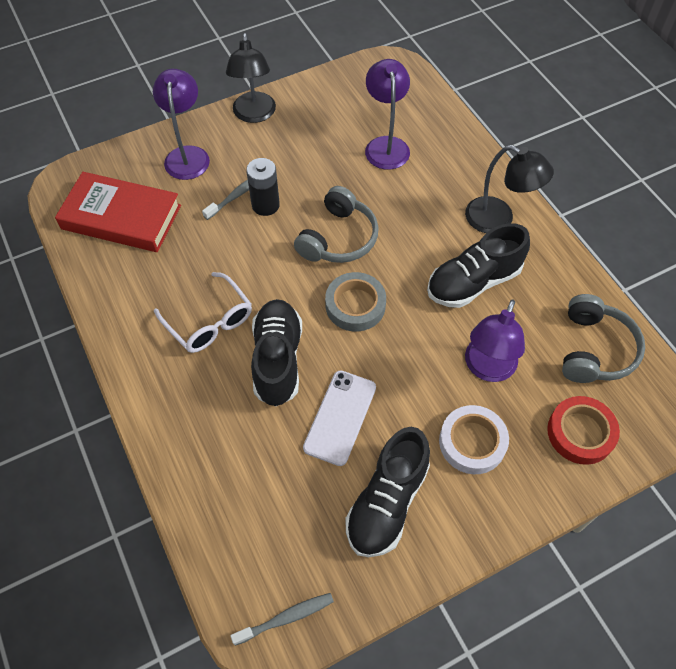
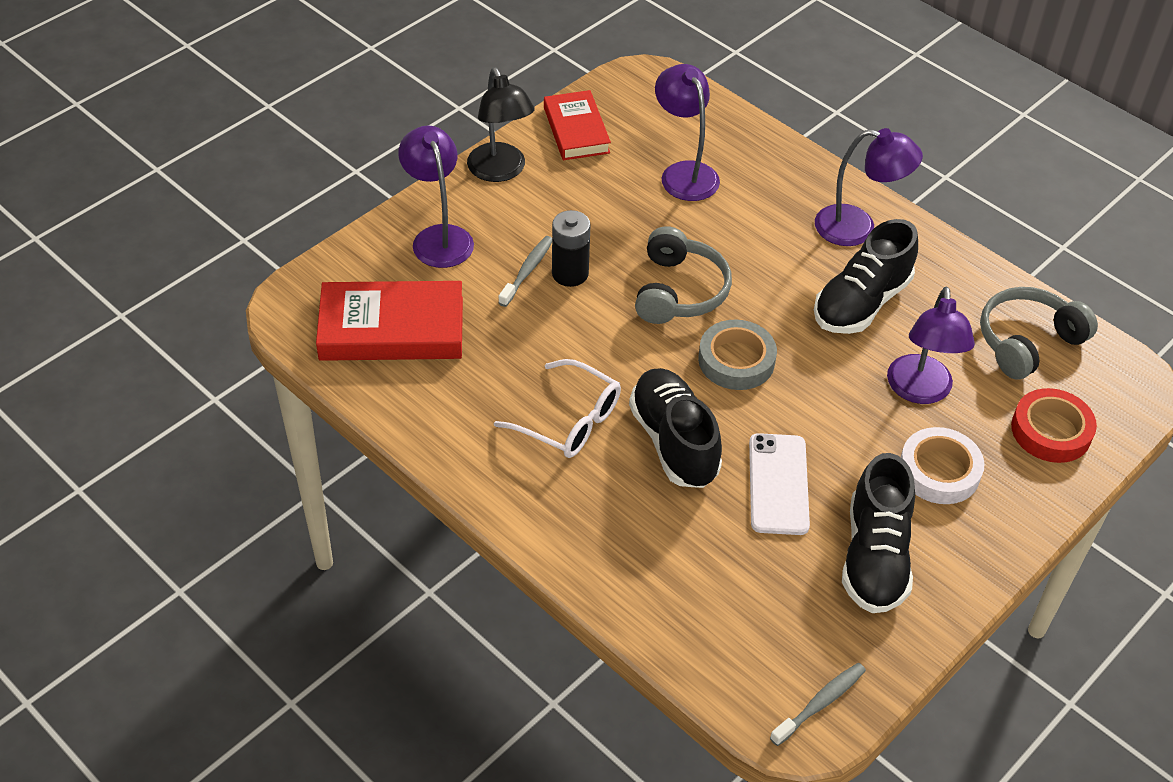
camera: 20 degrees left, 10 degrees down
black lamp [465,145,554,233] -> purple lamp [815,128,923,246]
grey headphones [562,294,645,383] -> grey headphones turned 120 degrees counterclockwise [980,287,1098,380]
none -> red book [544,90,611,160]

